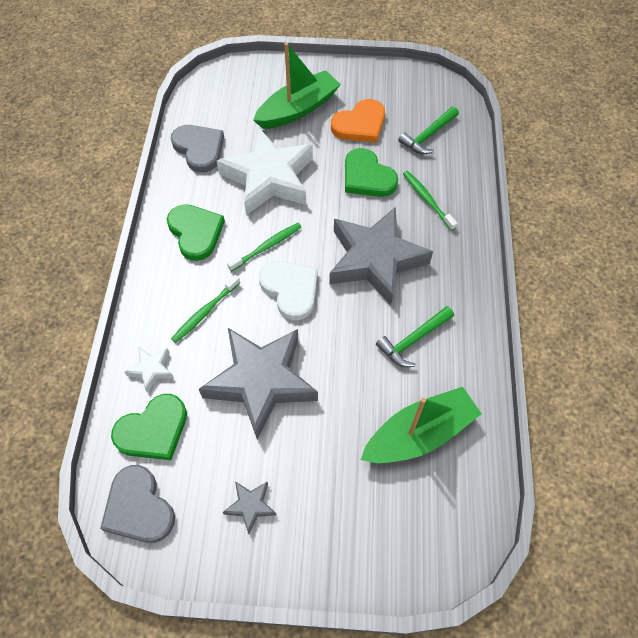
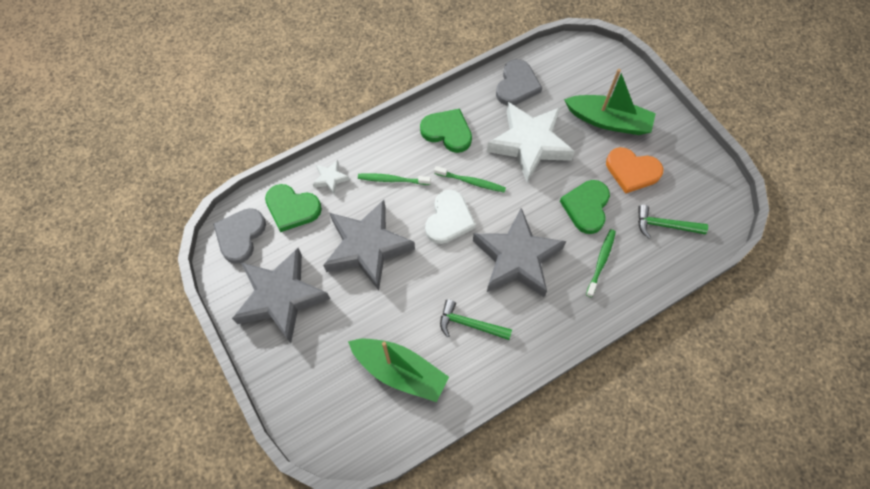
camera: 55 degrees right, 5 degrees up
green heart [167,204,225,261] -> green heart turned 90 degrees counterclockwise [420,109,472,153]
grey star [223,481,276,534] -> grey star [232,248,330,343], size x2.38

